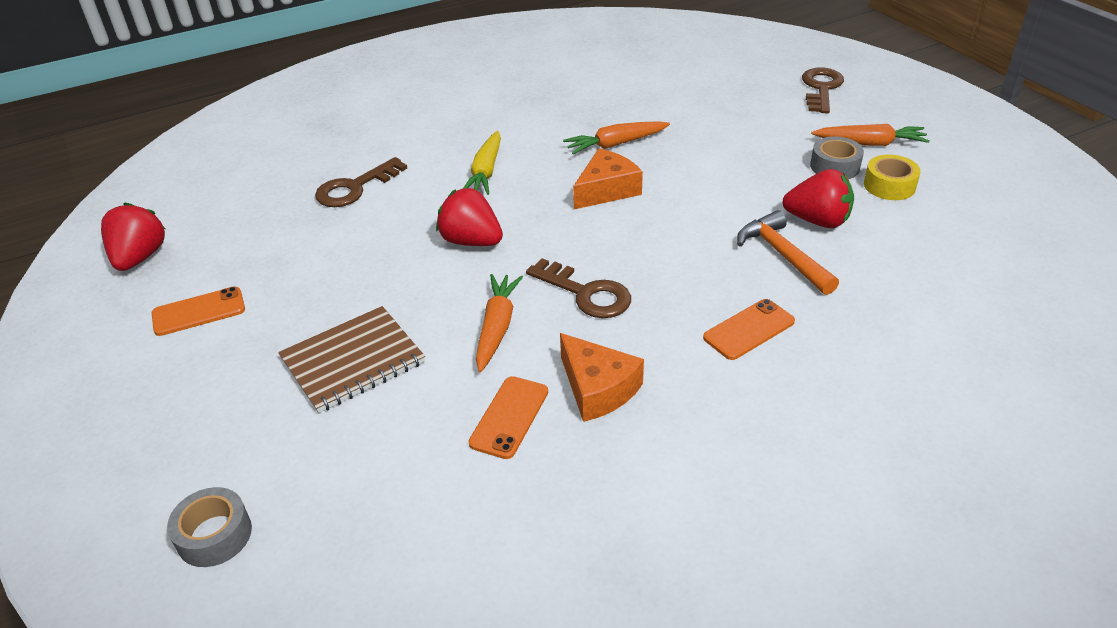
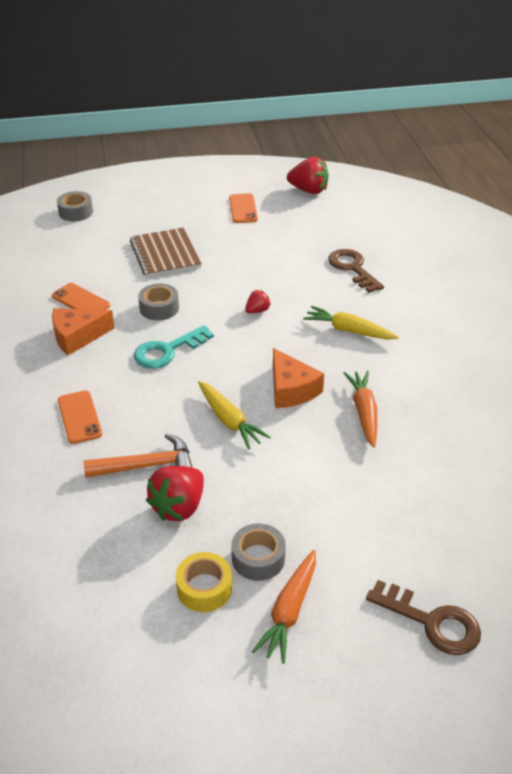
camera: 105 degrees right, 0 degrees up
red strawberry [436,188,503,246] -> red strawberry [245,290,271,313], size x0.53
orange carrot [476,274,523,372] -> grey tape [138,283,179,320]
brown key [526,258,631,318] -> turquoise key [134,325,214,368]
none -> yellow carrot [198,381,271,449]

